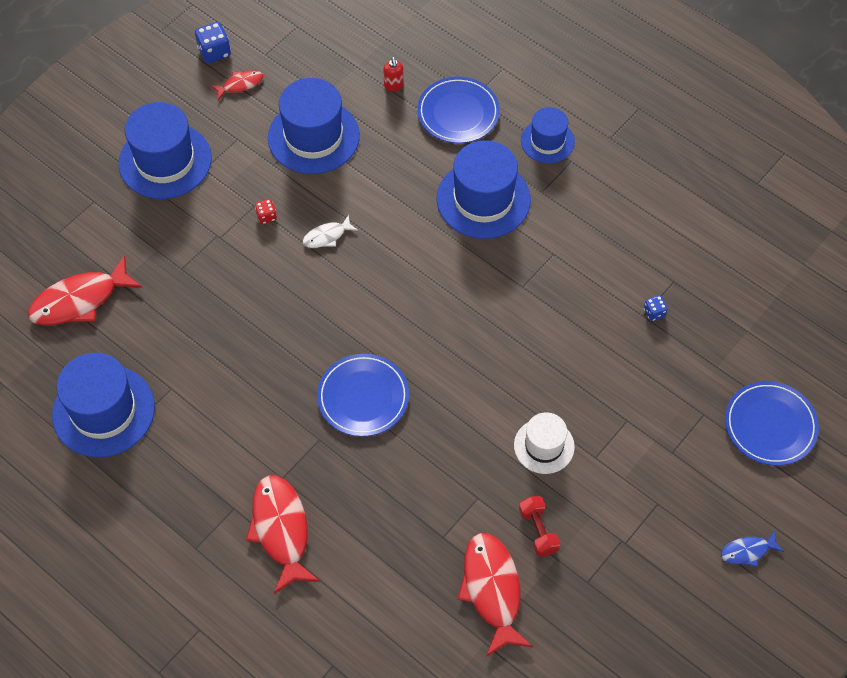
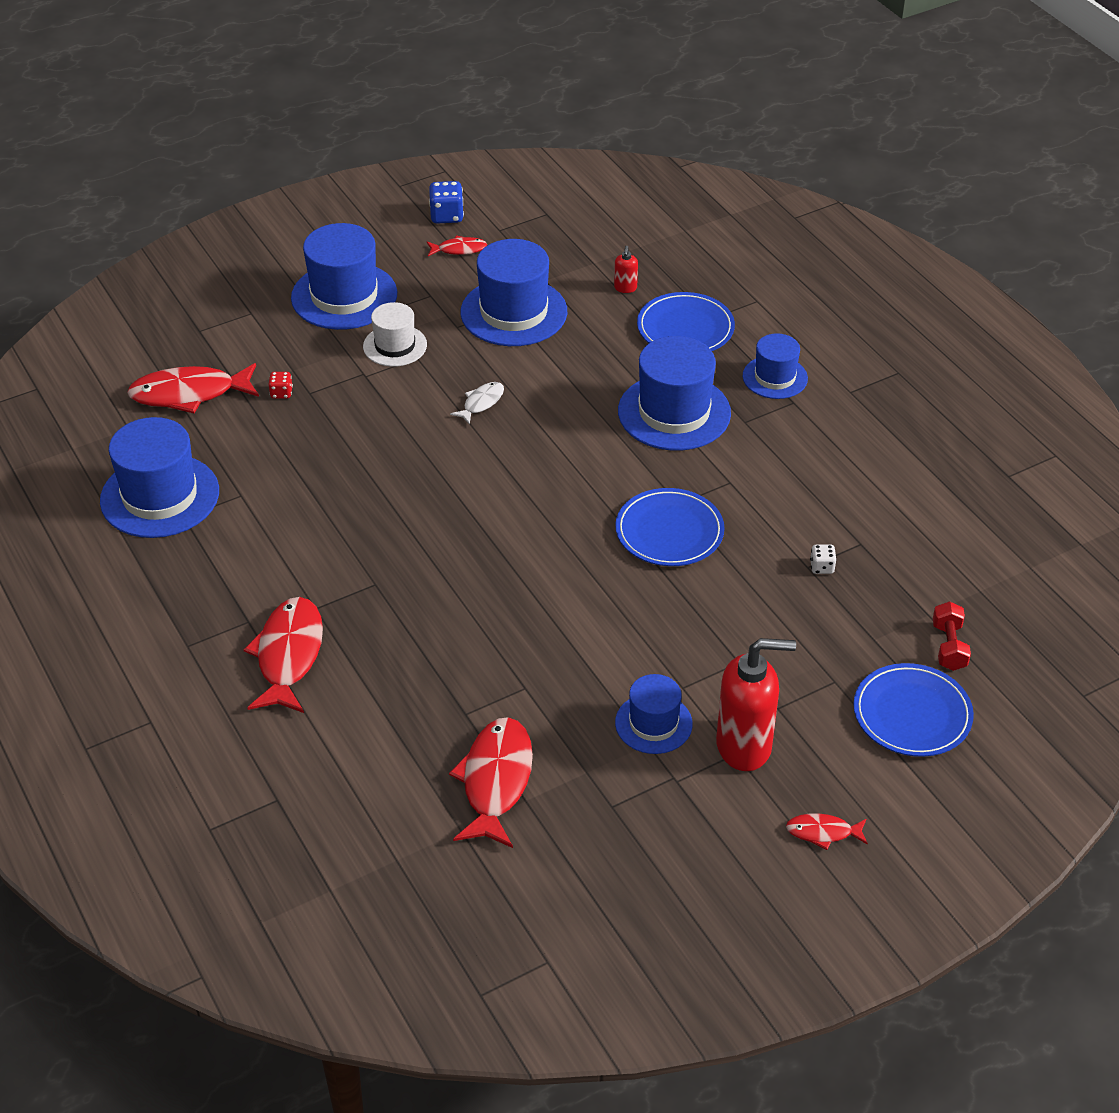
camera: 20 degrees right, 15 degrees down
red dice [255,199,277,224] -> red dice moved to [269,372,293,399]
white fish [303,215,358,248] -> white fish turned 135 degrees clockwise [450,382,504,425]
blue plate [317,354,409,437] -> blue plate moved to [615,488,725,566]
white hat [514,412,575,474] -> white hat moved to [363,302,427,367]
red dumbbell [519,496,560,557] -> red dumbbell moved to [933,601,971,671]
blue dice [644,295,668,321] -> white dice [810,544,837,574]
blue fish [721,531,784,567] -> red fish [786,813,868,850]
none -> blue hat [615,674,693,754]
none -> red soap dispenser [716,638,796,771]

